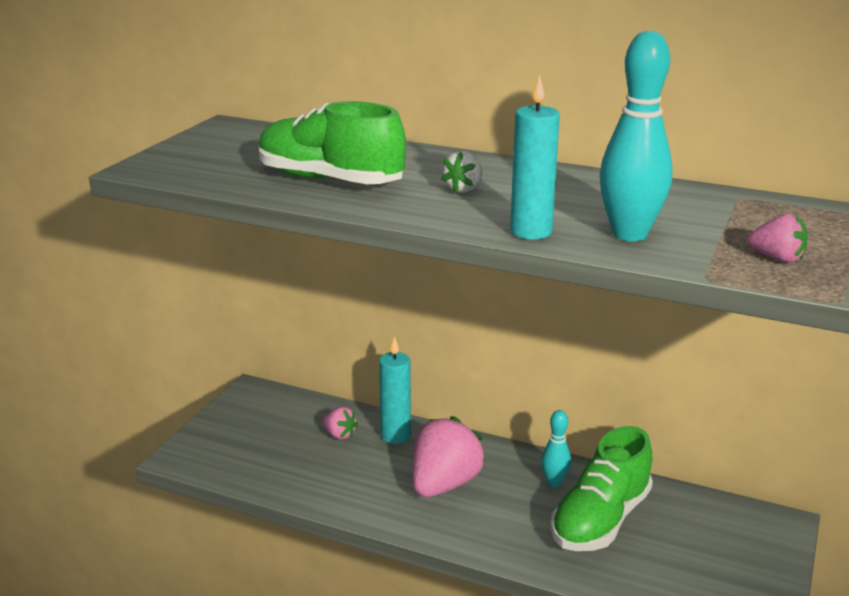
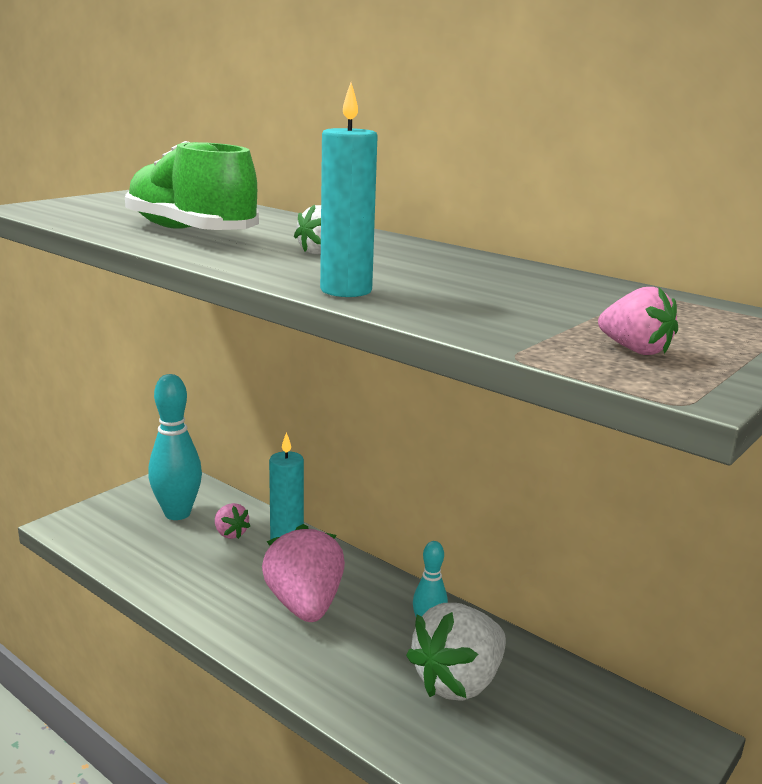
camera: 15 degrees right, 5 degrees down
pink strawberry [413,416,486,497] -> pink strawberry turned 60 degrees counterclockwise [262,524,345,622]
green shoe [551,426,653,551] -> white strawberry [406,603,506,701]
turquoise bowling pin [600,30,673,241] -> turquoise bowling pin moved to [148,374,202,520]

